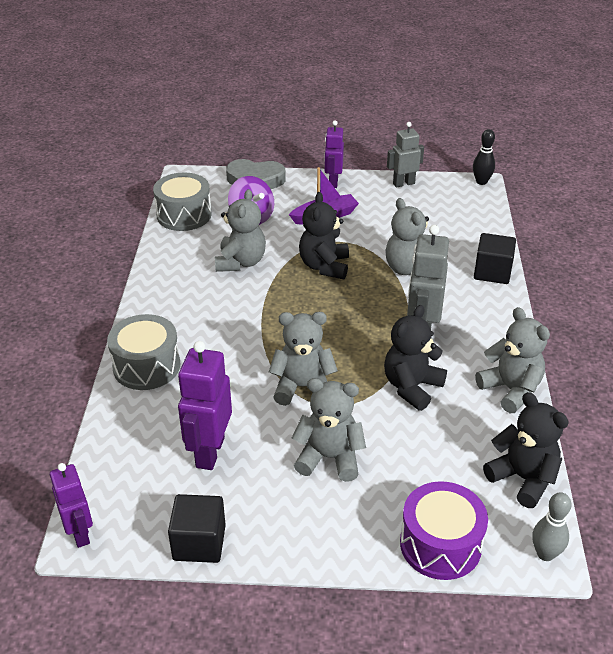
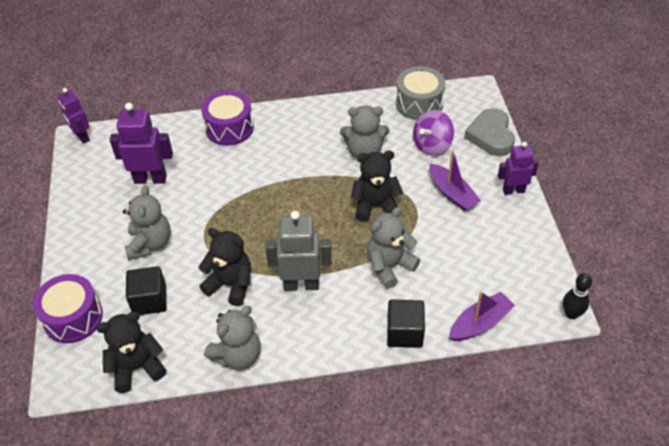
camera: 80 degrees right, 10 degrees up
purple robot [50,463,93,548] -> purple robot turned 90 degrees clockwise [58,88,90,144]
grey drum [107,314,180,390] -> purple drum [201,90,254,146]
black cube [168,494,226,563] -> black cube moved to [126,266,167,315]
grey teddy bear [269,312,338,406] -> none
grey robot [387,122,424,188] -> none
black teddy bear [483,392,569,508] -> black teddy bear turned 150 degrees counterclockwise [96,311,166,393]
grey bowling pin [532,492,572,561] -> none
none -> purple boat [449,291,515,341]

